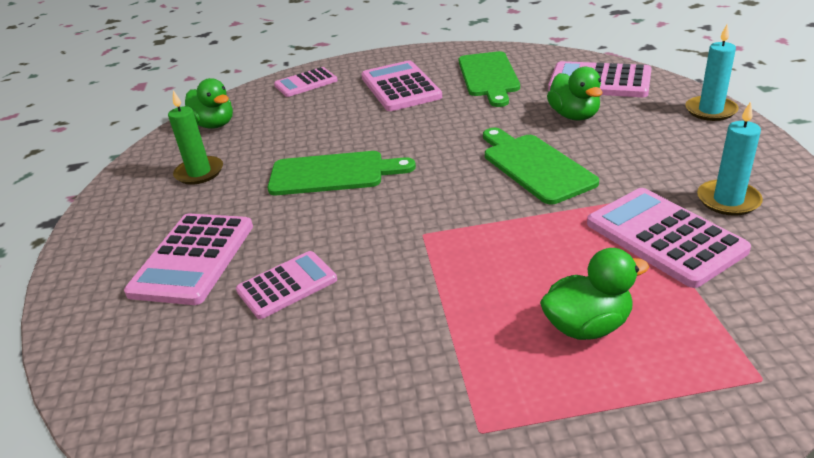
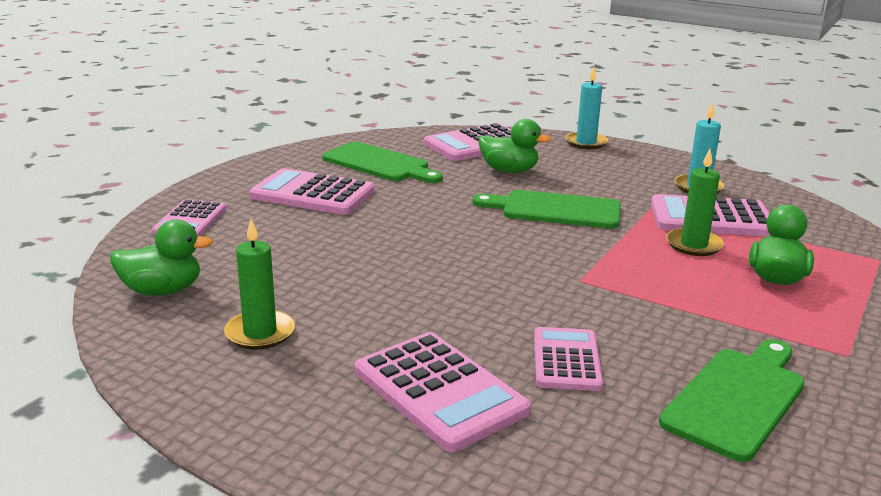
camera: 55 degrees left, 10 degrees down
green cutting board [268,151,416,195] -> green cutting board moved to [659,339,805,462]
none -> green candle [666,149,724,256]

